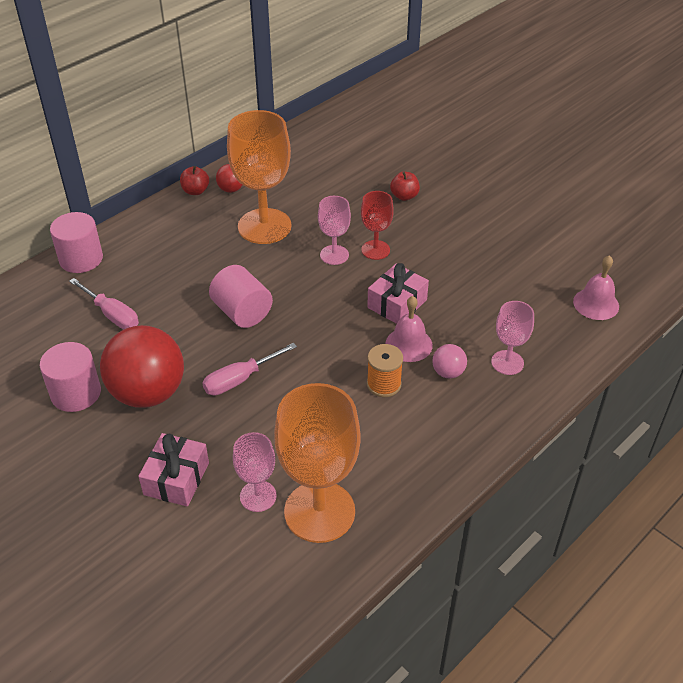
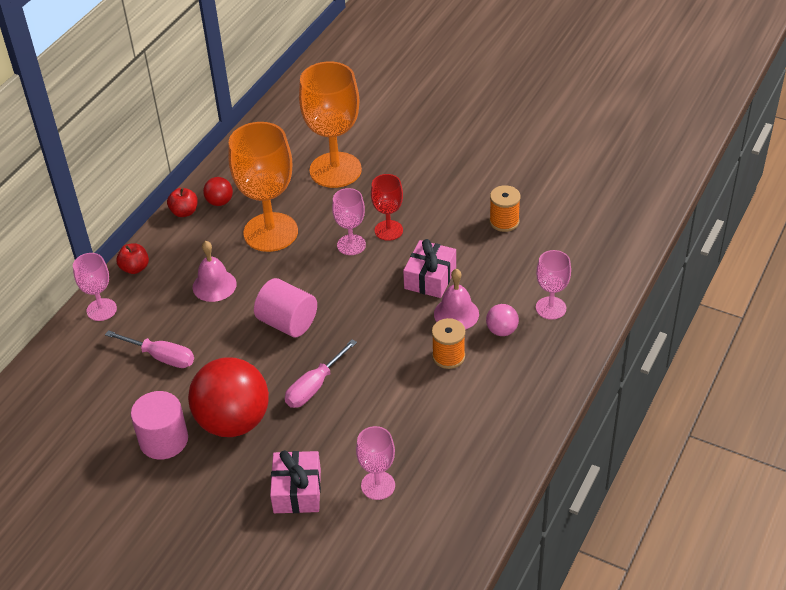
camera: 15 degrees left, 0 degrees up
pink cylinder [50,212,103,273] -> pink goblet [73,253,117,321]
orange goblet [274,383,361,543] -> orange goblet moved to [299,61,362,188]
red apple [390,172,420,201] -> red apple moved to [116,243,149,274]
pink bell [573,255,619,320] -> pink bell moved to [193,241,237,302]
none -> orange spool [489,185,521,232]

